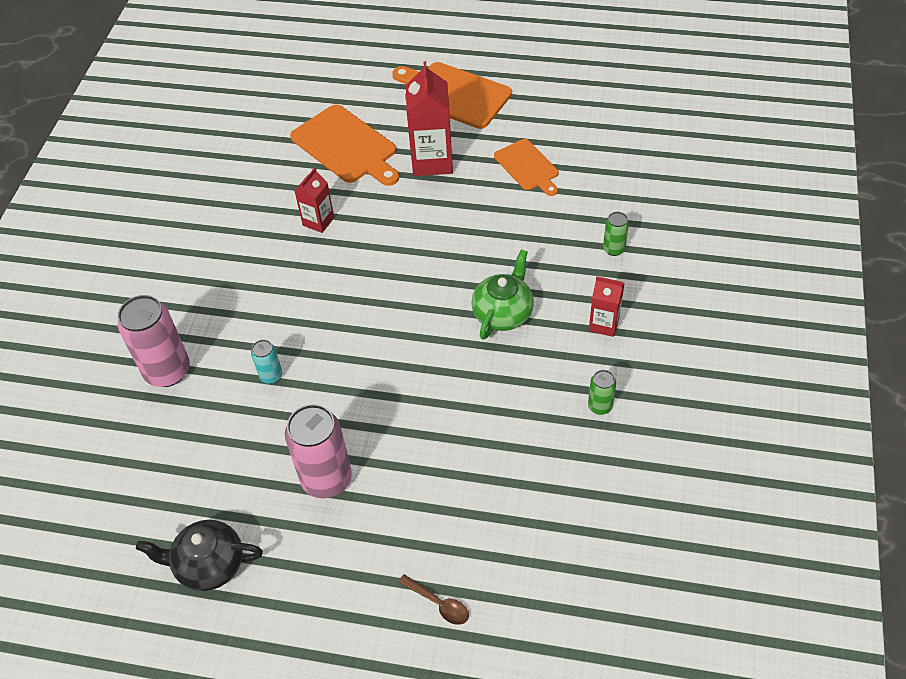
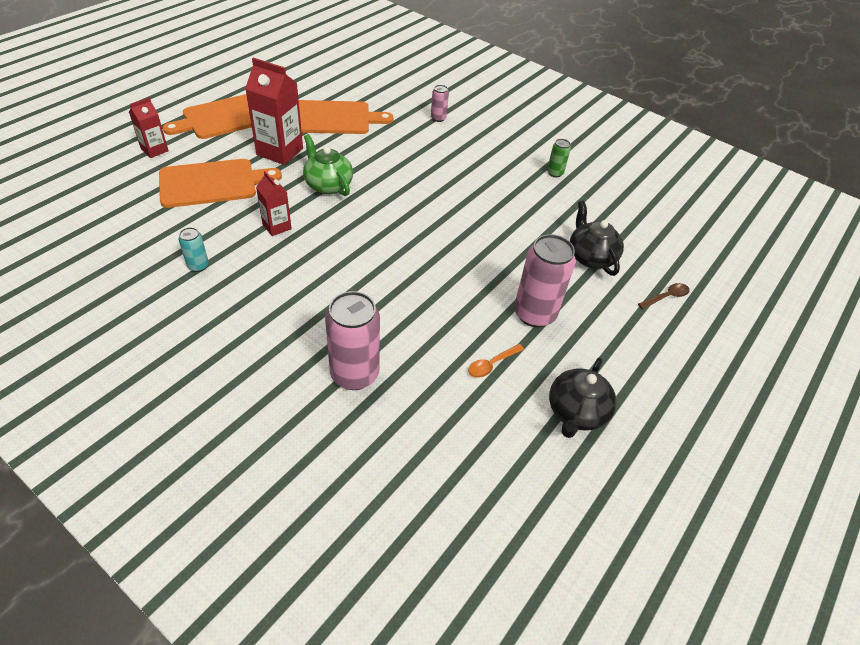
camera: 70 degrees left, 5 degrees down
turquoise can [251,340,282,384] -> turquoise can moved to [179,227,209,272]
green teapot [472,249,534,340] -> green teapot moved to [303,134,353,196]
orange cutting board [494,139,559,196] -> orange cutting board [299,100,393,134], size x1.62
red carton [589,276,624,337] -> red carton moved to [129,97,169,158]
green can [603,212,629,256] -> pink can [431,85,449,122]
none -> orange spoon [468,344,524,378]
none -> black teapot [570,201,624,276]

